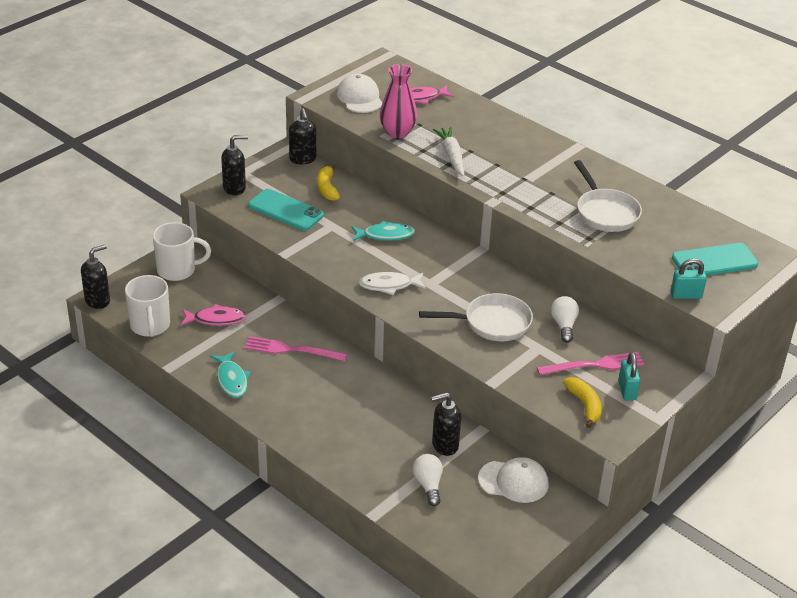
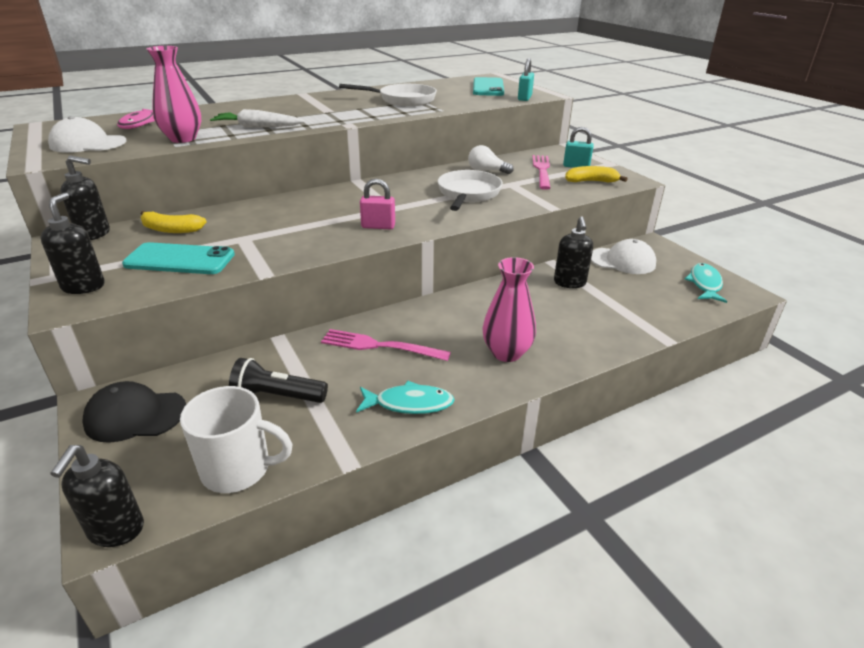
camera: 70 degrees left, 5 degrees down
black soap dispenser [81,244,110,309] -> black soap dispenser turned 150 degrees counterclockwise [50,445,144,547]
white mug [152,222,211,281] -> black cap [83,381,186,443]
pink fish [181,304,247,326] -> black flashlight [229,358,328,403]
pink fork [244,336,347,361] -> pink fork turned 75 degrees clockwise [321,329,451,361]
turquoise phone [248,189,324,231] -> turquoise phone turned 45 degrees clockwise [122,242,235,274]
turquoise fish [351,221,416,241] -> turquoise fish moved to [685,263,727,303]
white fish [358,272,426,295] -> pink padlock [360,179,395,229]
white light bulb [413,454,443,506] -> none
white cap [478,457,549,503] -> white cap turned 75 degrees clockwise [591,239,656,274]
none -> pink vase [482,257,536,362]

